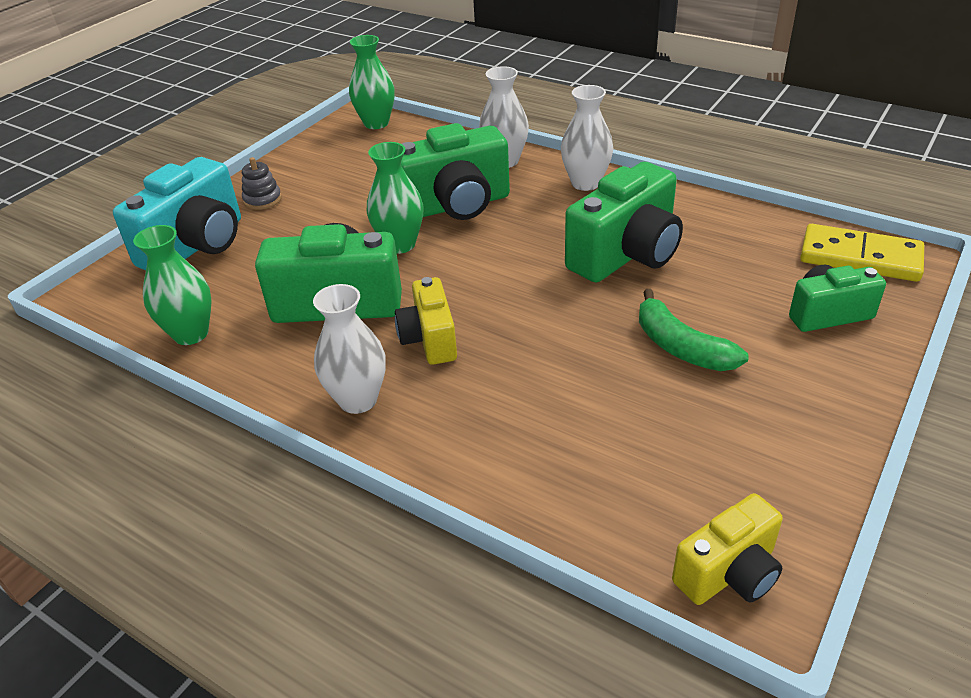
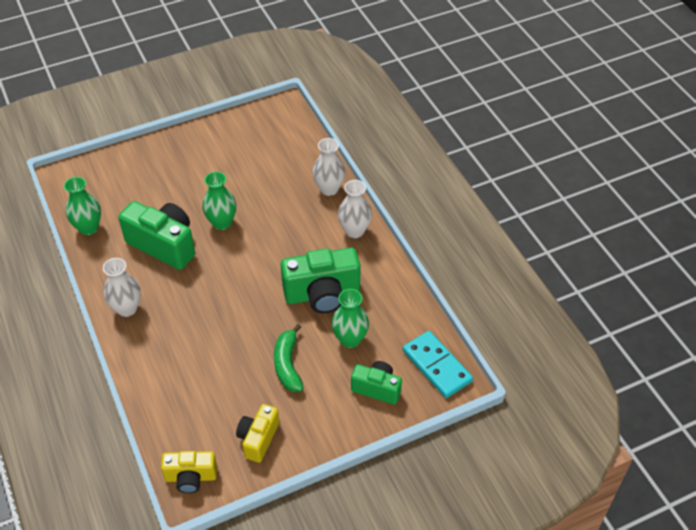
camera: 30 degrees right, 10 degrees up
turquoise camera [113,157,241,270] -> none
grey stacking toy [242,157,282,210] -> none
green vase [349,35,395,129] -> green vase moved to [332,289,369,348]
yellow camera [395,277,457,365] -> yellow camera moved to [236,404,279,463]
green camera [401,123,510,220] -> none
yellow domino [800,224,924,282] -> turquoise domino [403,331,473,398]

